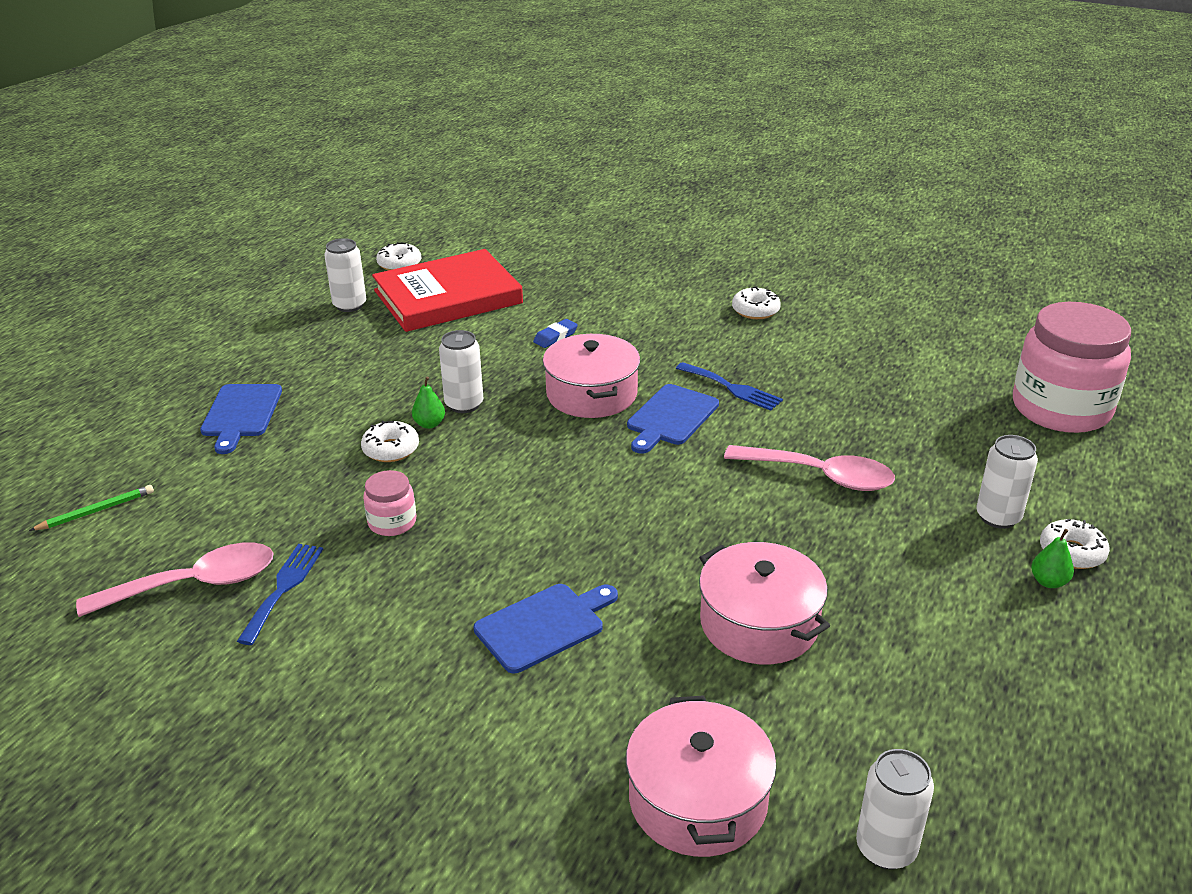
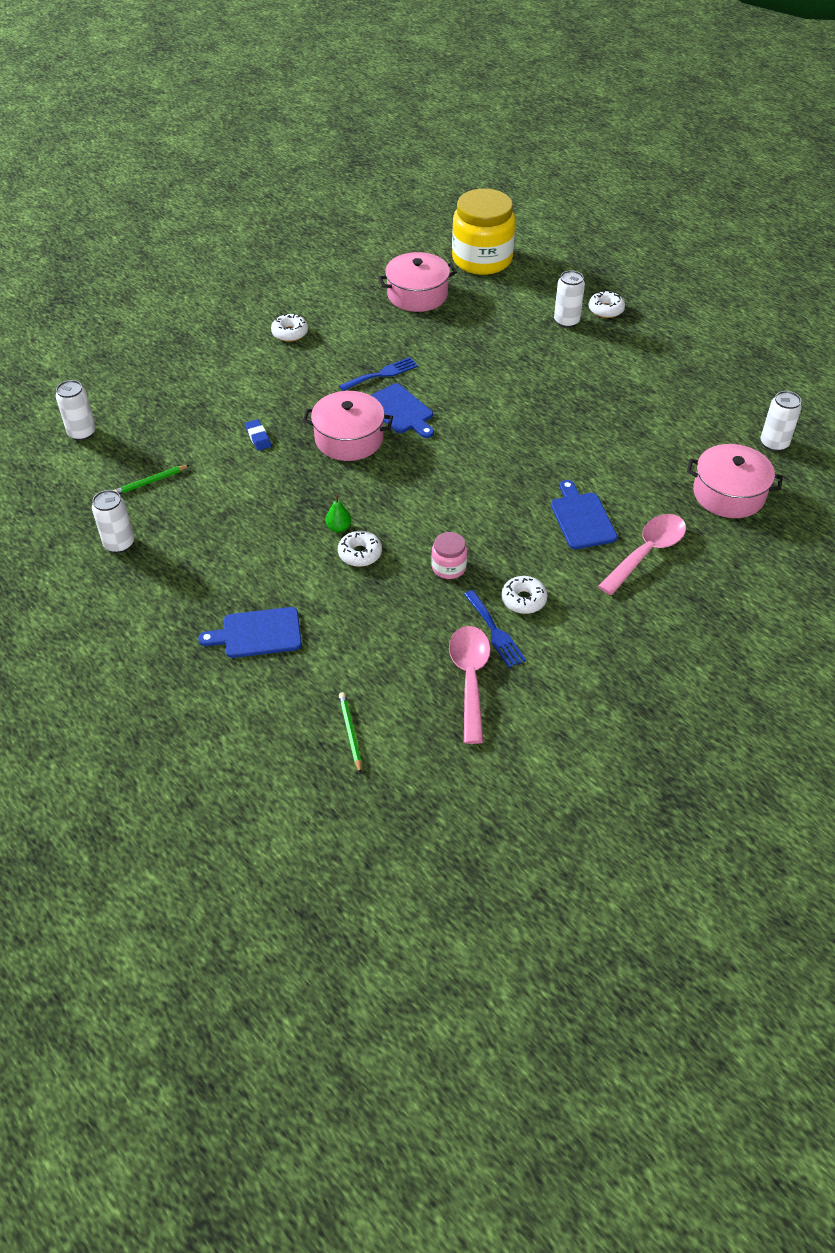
camera: 70 degrees left, 15 degrees up
blue cutting board [200,384,282,454] -> blue cutting board turned 150 degrees clockwise [198,607,302,658]
blue fork [237,544,323,645] -> blue fork turned 150 degrees counterclockwise [464,590,526,668]
red book [372,249,523,332] -> green pencil [114,465,190,494]
white donut [376,242,421,270] -> white donut moved to [501,576,548,614]
white can [439,330,483,413] -> white can moved to [56,380,96,441]
pink pot [699,542,830,664] -> pink pot moved to [378,252,457,312]
pink spoon [724,445,895,491] -> pink spoon moved to [598,514,686,595]
pink jar [1013,302,1131,433] -> yellow jar [452,189,516,275]
green pear [1031,529,1074,588] -> none

